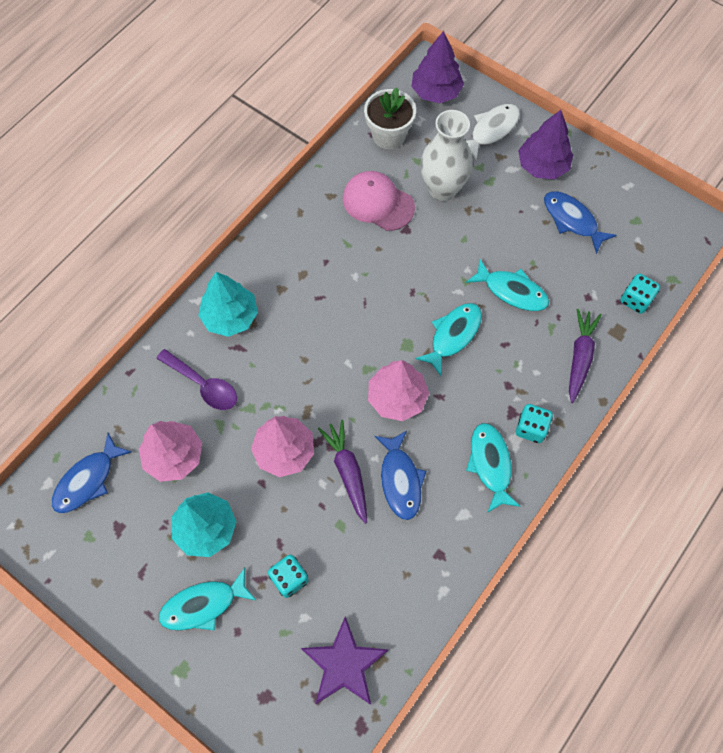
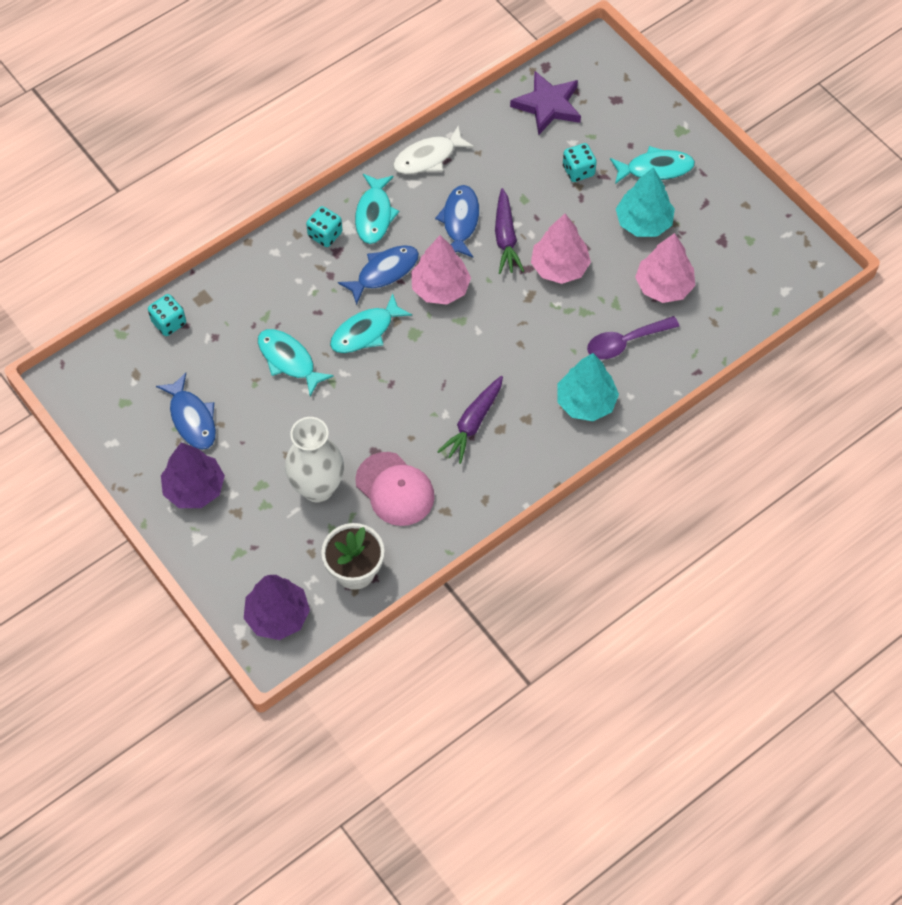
camera: 165 degrees left, 5 degrees down
blue fish [52,433,132,513] -> blue fish moved to [338,245,419,305]
purple spoon [156,349,237,410] -> purple spoon turned 75 degrees counterclockwise [587,316,679,359]
white fish [466,104,520,160] -> white fish moved to [393,125,474,174]
purple carrot [569,309,602,403] -> purple carrot moved to [437,376,503,464]

